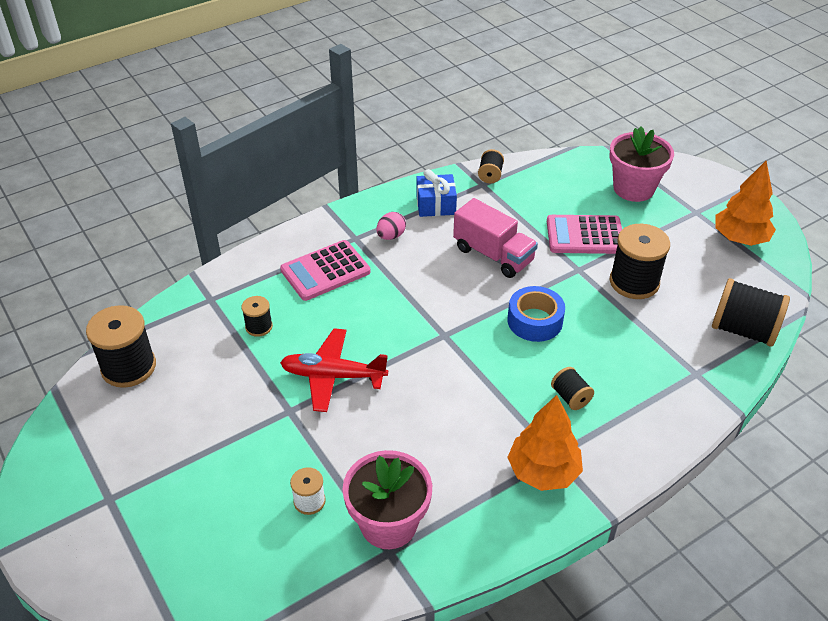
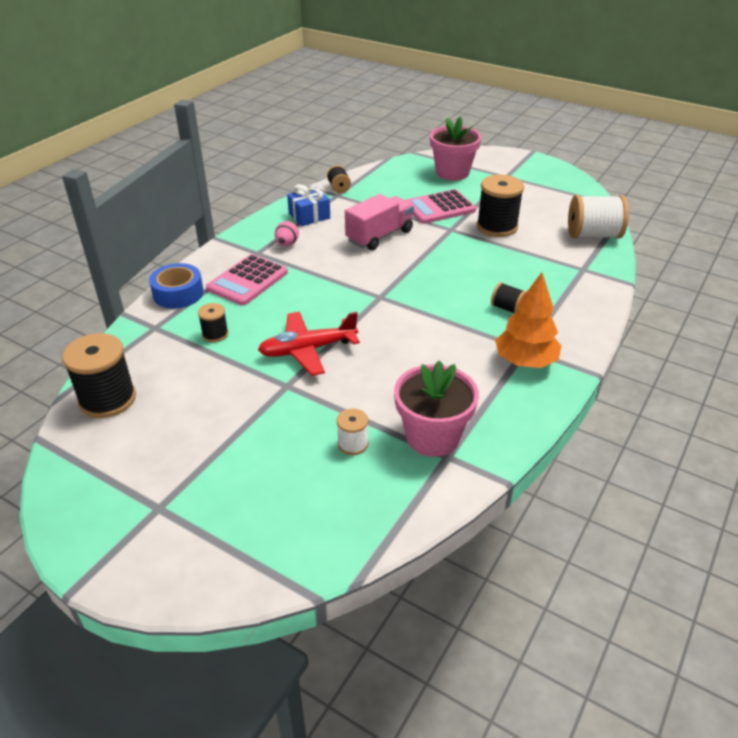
camera: 25 degrees left, 5 degrees down
pink truck [453,198,538,278] -> pink truck turned 60 degrees counterclockwise [345,194,414,250]
blue tape [508,286,565,342] -> blue tape moved to [149,263,204,309]
black spool [712,278,790,347] -> white spool [568,195,629,239]
orange tree [715,161,776,246] -> none

